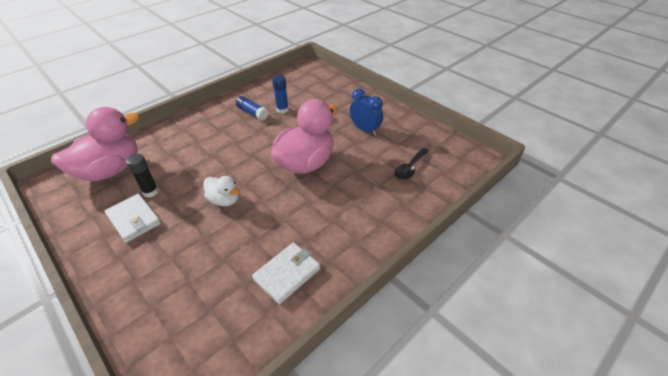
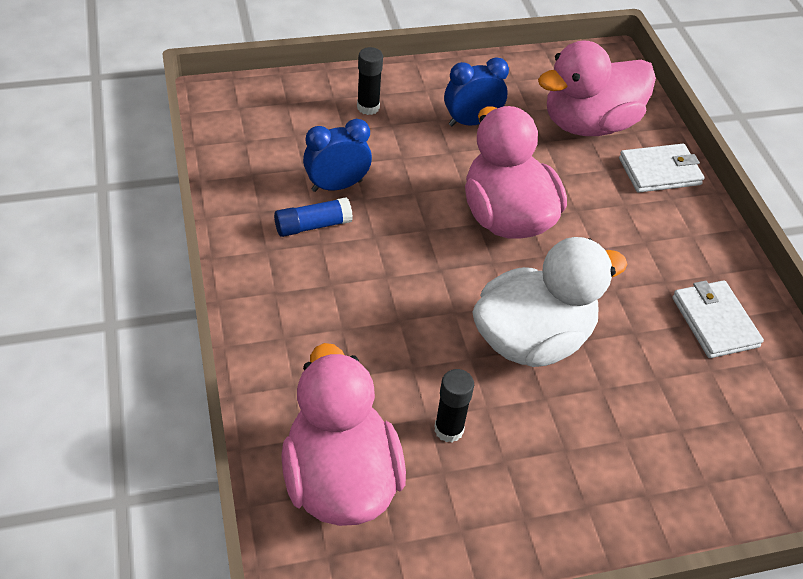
camera: 65 degrees left, 5 degrees up
white wallet [105,194,161,243] -> white wallet moved to [619,144,704,193]
white duck [204,176,240,206] -> white duck [472,237,628,367], size x1.99
blue glue stick [272,76,289,114] -> blue clock [303,119,372,192]
black spoon [394,148,429,180] -> pink duck [538,40,656,136]
none -> black glue stick [357,47,383,115]

